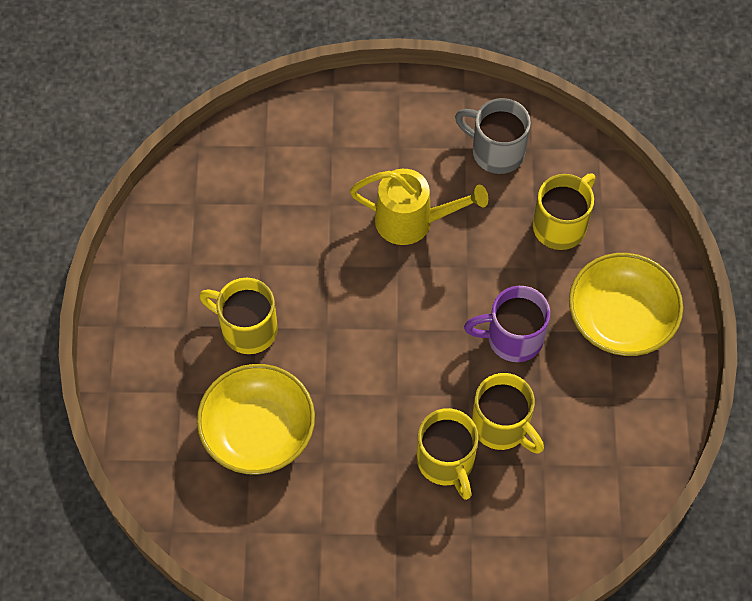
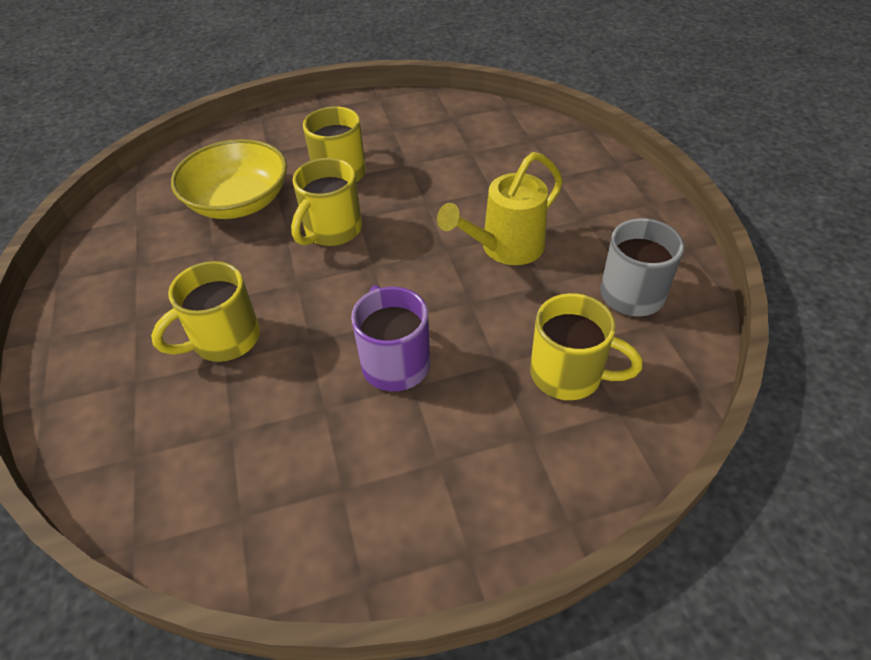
camera: 75 degrees right, 15 degrees down
yellow watering can [350,169,488,245] -> yellow watering can turned 60 degrees clockwise [437,152,563,265]
yellow mug [472,373,544,454] -> yellow mug moved to [291,158,362,246]
yellow bowl [569,253,683,356] -> none

